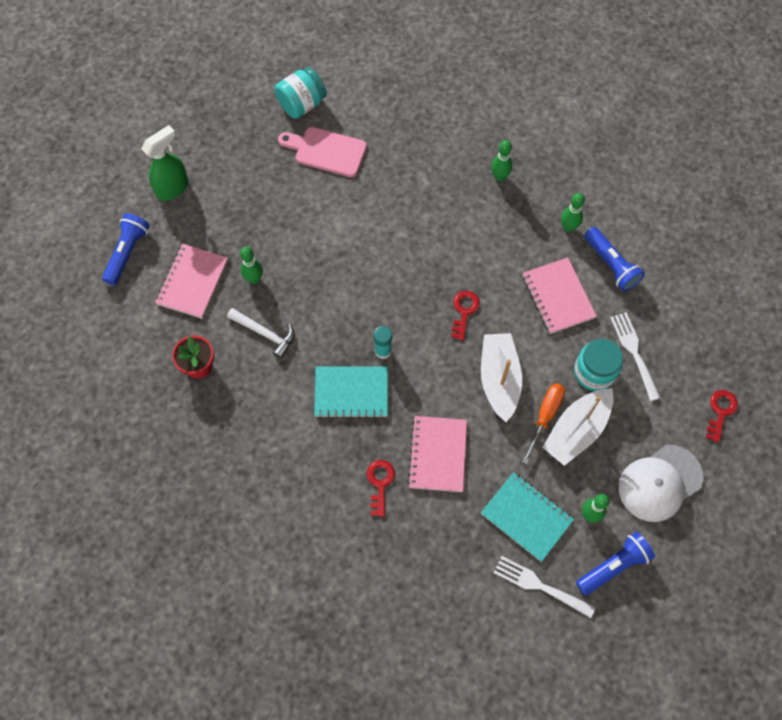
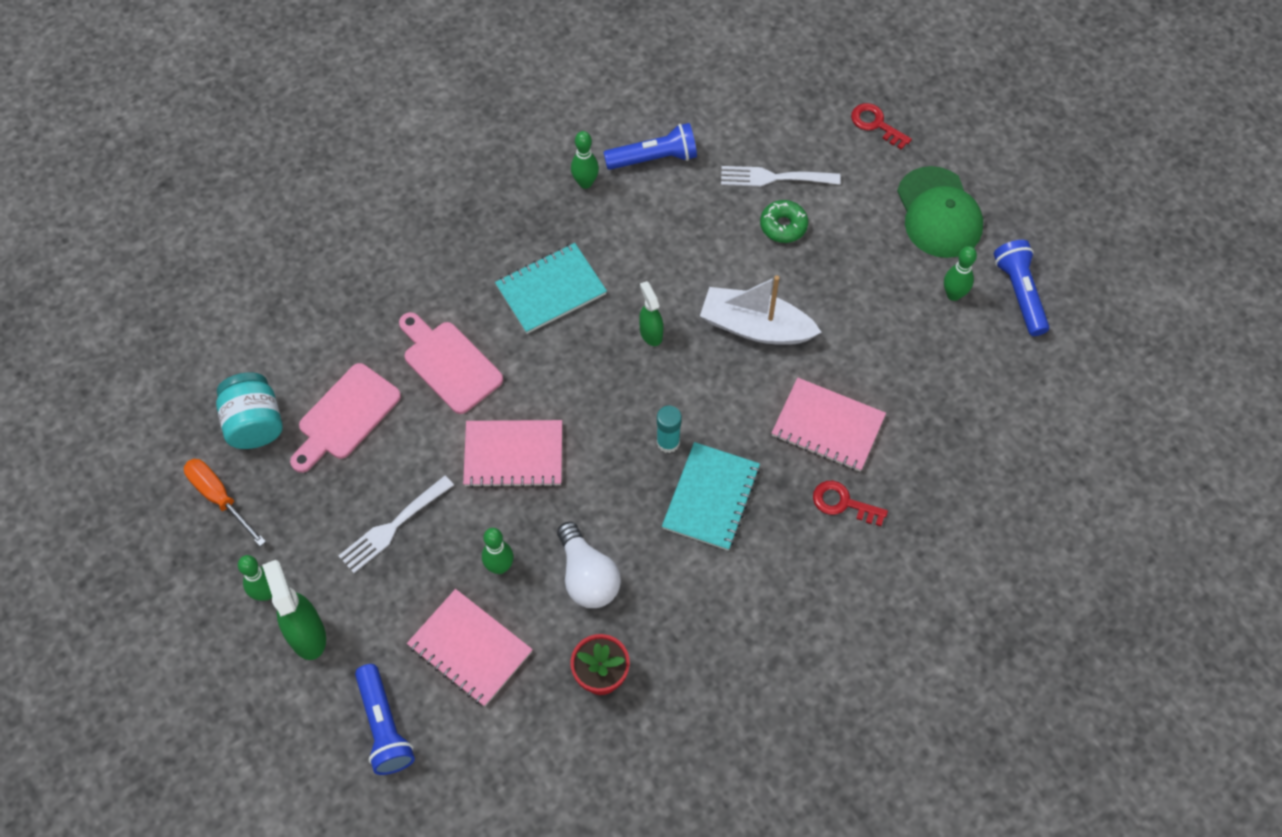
camera: 70 degrees left, 5 degrees down
blue flashlight [102,213,150,285] -> blue flashlight turned 150 degrees counterclockwise [355,664,415,775]
white hammer [227,308,295,359] -> white light bulb [557,522,621,608]
red key [451,291,480,340] -> green spray bottle [639,281,663,346]
turquoise notebook [481,472,574,562] -> turquoise notebook moved to [495,243,607,334]
green bowling pin [491,140,512,181] -> green bowling pin moved to [238,555,272,601]
white fork [494,556,596,618] -> white fork moved to [339,475,454,573]
orange screwdriver [522,383,565,464] -> orange screwdriver moved to [184,459,266,546]
pink notebook [523,257,597,334] -> pink notebook moved to [463,420,562,488]
white boat [542,388,614,466] -> none
turquoise jar [574,339,623,391] -> green donut [760,200,808,243]
white cap [619,445,703,522] -> green cap [897,166,983,258]
none -> pink cutting board [399,312,503,414]

